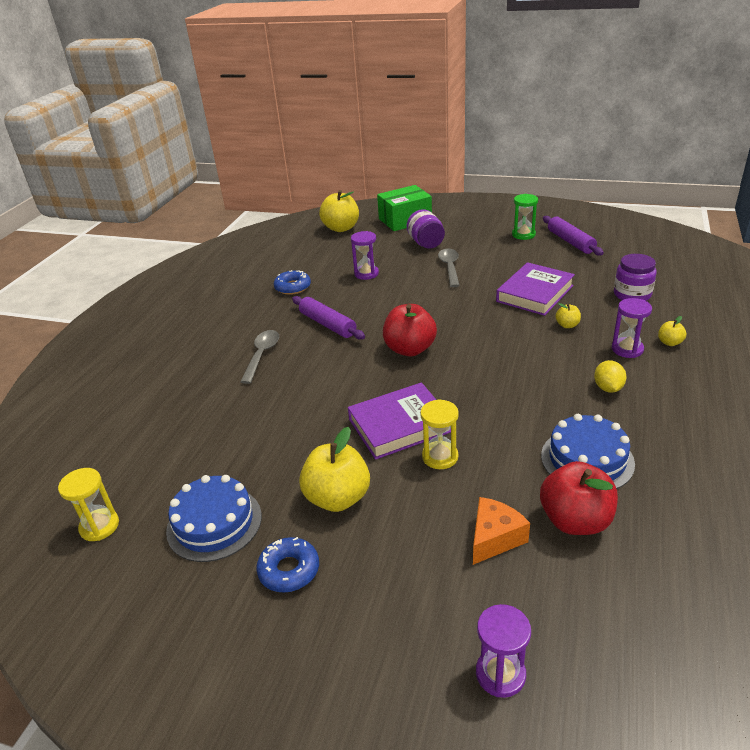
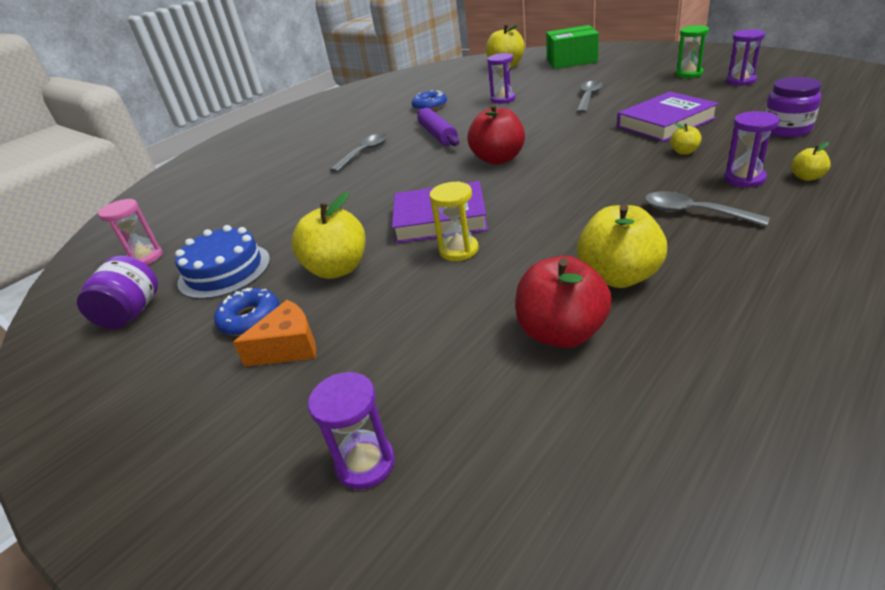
camera: 25 degrees right, 0 degrees up
yellow hourglass [58,468,119,541] -> pink hourglass [98,199,163,265]
purple jar [407,209,445,249] -> purple jar moved to [77,255,158,329]
orange cheese [473,497,530,565] -> orange cheese moved to [233,300,316,366]
blue cake [541,414,635,489] -> yellow apple [577,204,667,288]
purple rolling pin [543,216,604,256] -> purple hourglass [726,29,765,86]
yellow lemon [594,360,627,393] -> grey spoon [645,191,770,227]

